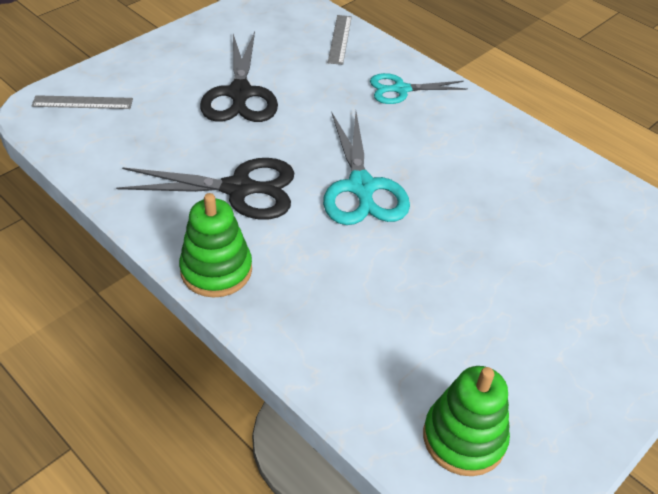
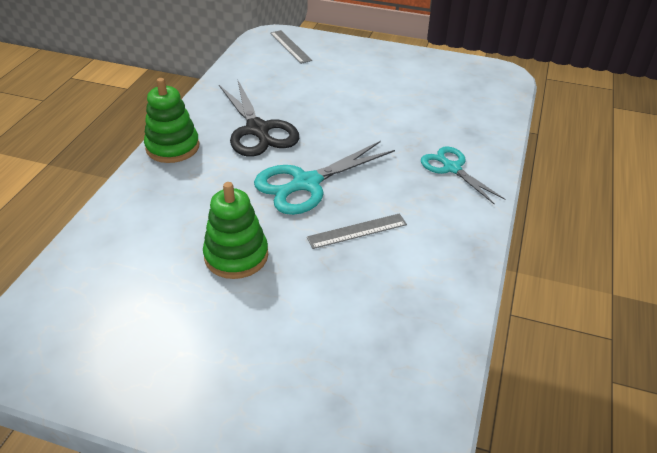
camera: 65 degrees right, 5 degrees down
black scissors [200,32,278,122] -> none
grey ruler [328,15,352,65] -> grey ruler moved to [307,213,407,249]
green stacking toy [423,366,510,476] -> green stacking toy moved to [203,182,268,279]

